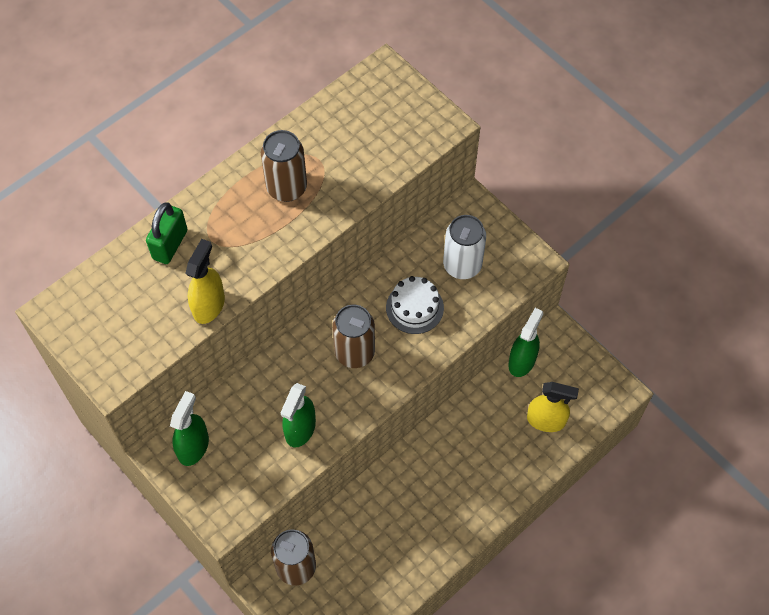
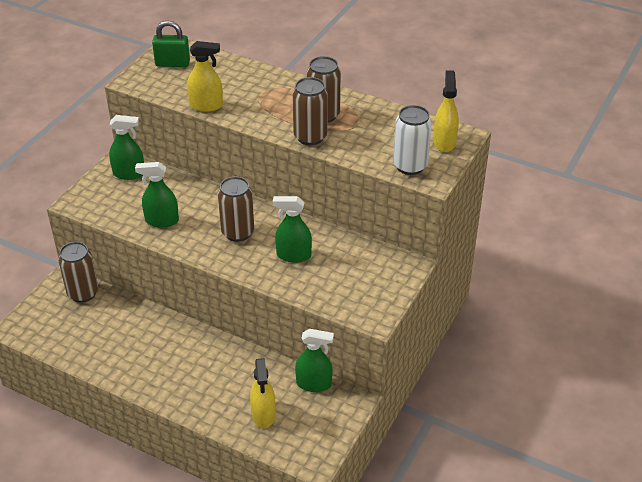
camera: 70 degrees right, 20 degrees down
green padlock [146,202,187,264] -> green padlock moved to [152,21,190,67]
white cake [386,276,444,334] -> green spray bottle [273,196,312,263]
white can [443,215,486,279] -> white can moved to [393,105,432,175]
none -> brown can [293,77,328,145]
none -> yellow spray bottle [433,70,459,152]

